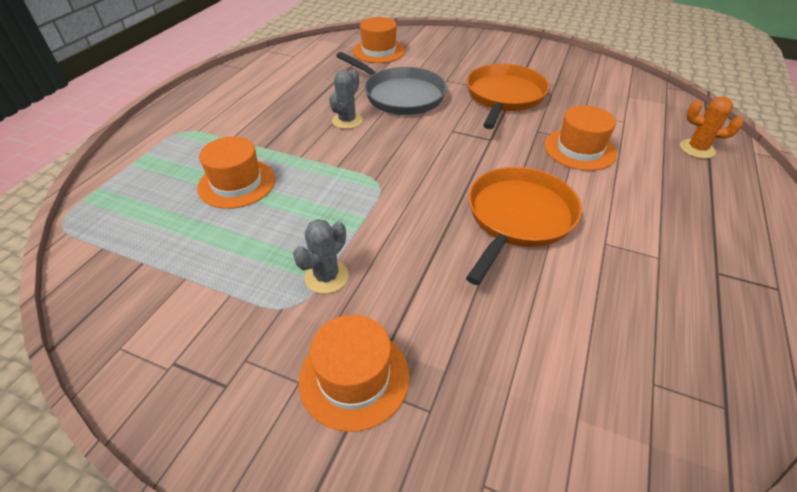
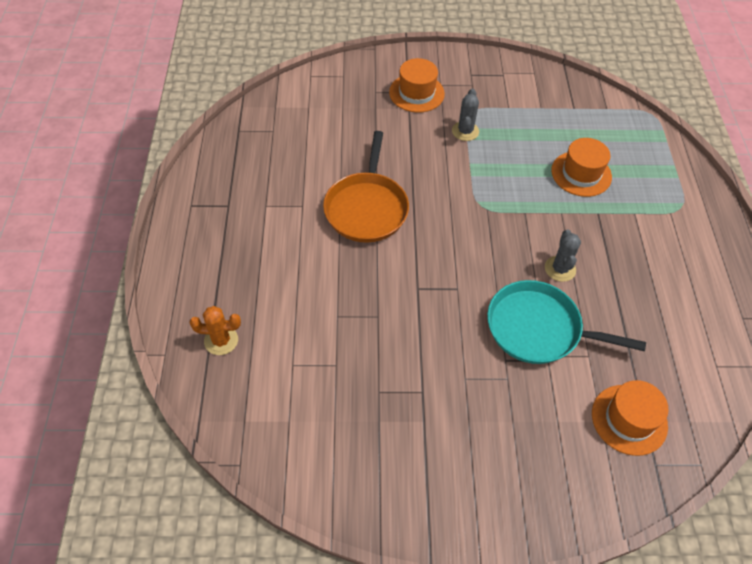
camera: 155 degrees right, 10 degrees up
grey pan [336,52,447,115] -> turquoise pan [487,280,646,364]
orange pan [466,64,550,129] -> none
orange hat [545,106,617,171] -> none

